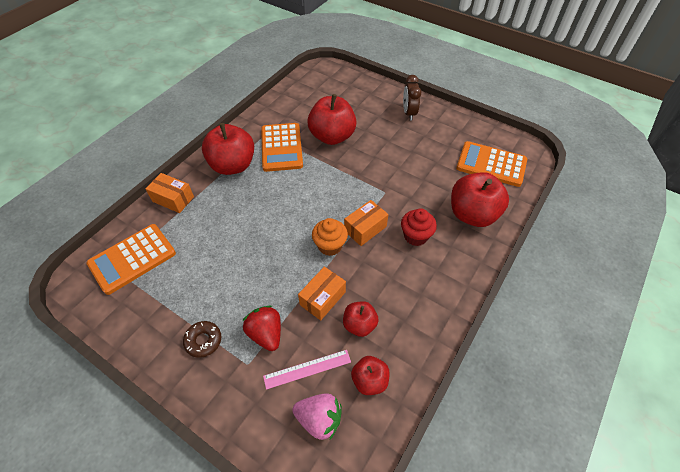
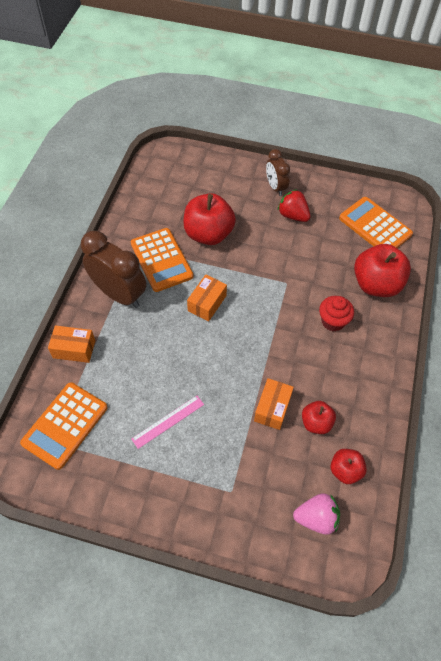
camera: 20 degrees left, 5 degrees up
brown donut [183,321,221,358] -> none
red apple [202,123,254,175] -> brown clock [81,231,146,308]
red strawberry [243,306,281,351] -> red strawberry moved to [277,189,311,222]
pink ruler [263,350,351,390] -> pink ruler moved to [131,396,204,449]
orange cupcake [312,218,348,256] -> none
orange box [344,200,388,246] -> orange box moved to [187,274,227,322]
orange calculator [456,141,527,187] -> orange calculator turned 45 degrees clockwise [339,197,413,248]

